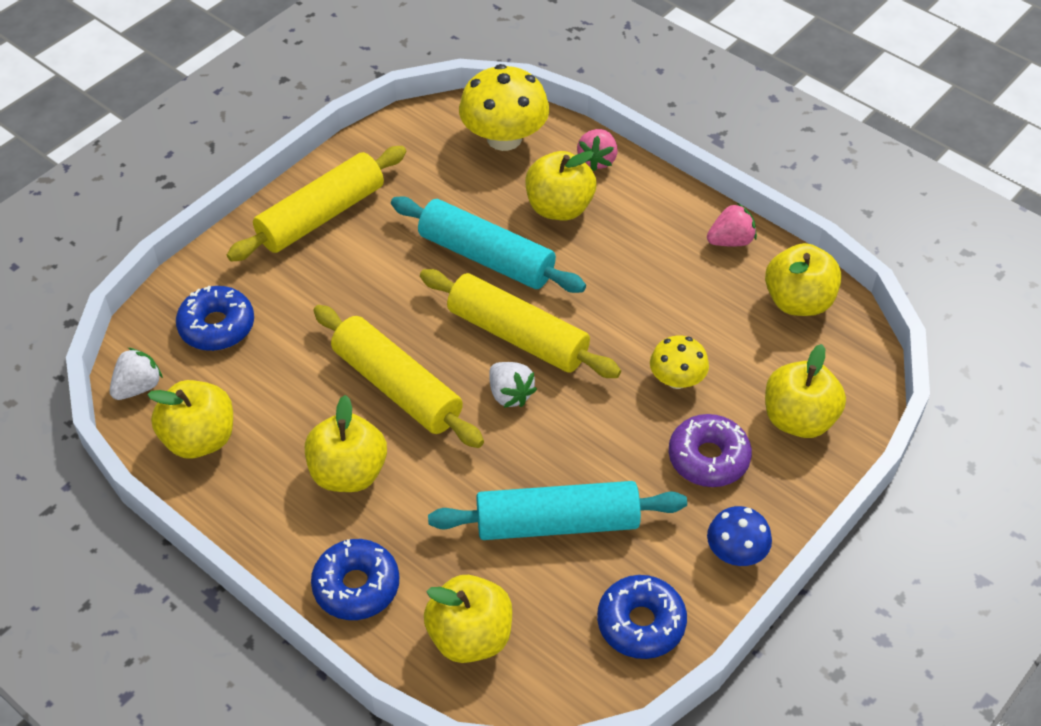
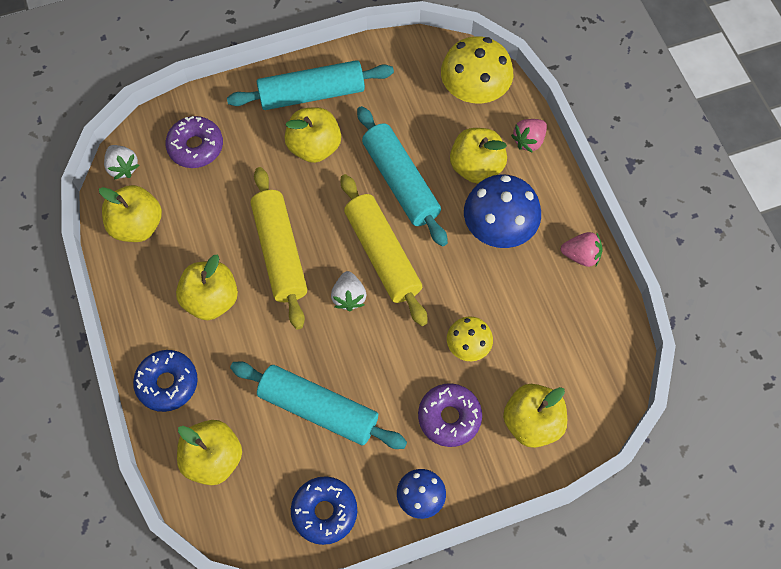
camera: 30 degrees right, 15 degrees up
white strawberry [110,348,163,400] -> white strawberry turned 75 degrees clockwise [104,145,140,180]
blue donut [176,286,254,351] -> purple donut [166,116,223,168]
yellow rolling pin [227,146,406,262] -> turquoise rolling pin [227,60,394,110]
yellow apple [765,243,842,316] -> yellow apple moved to [285,107,341,163]
none -> blue mushroom [464,174,541,248]

